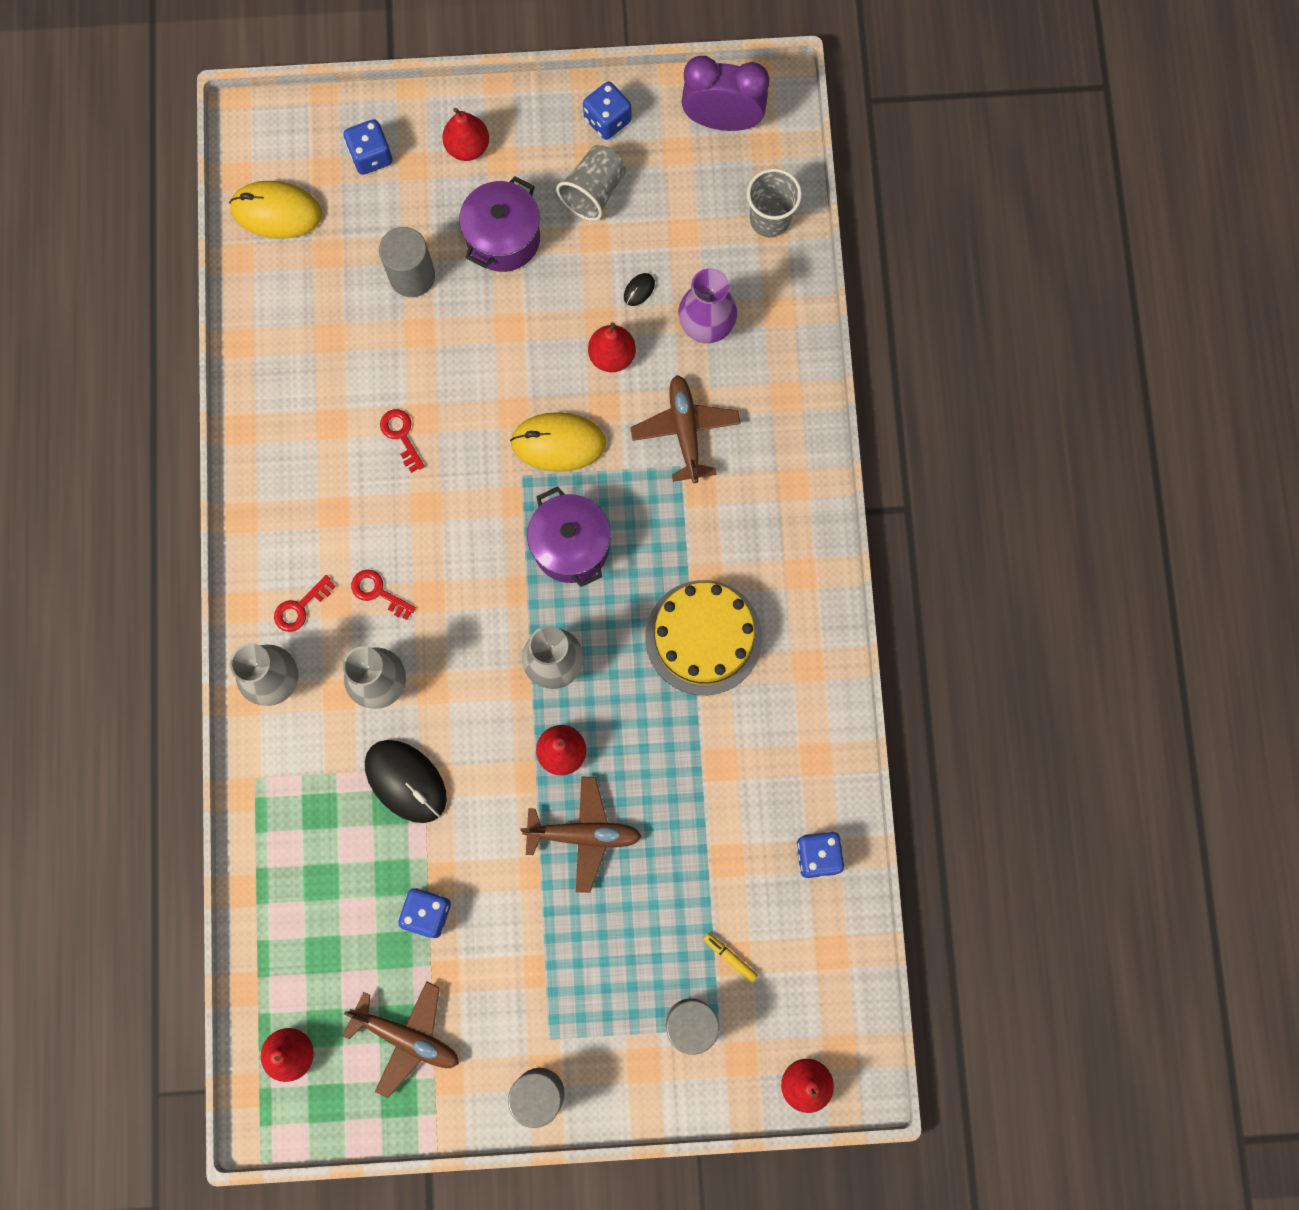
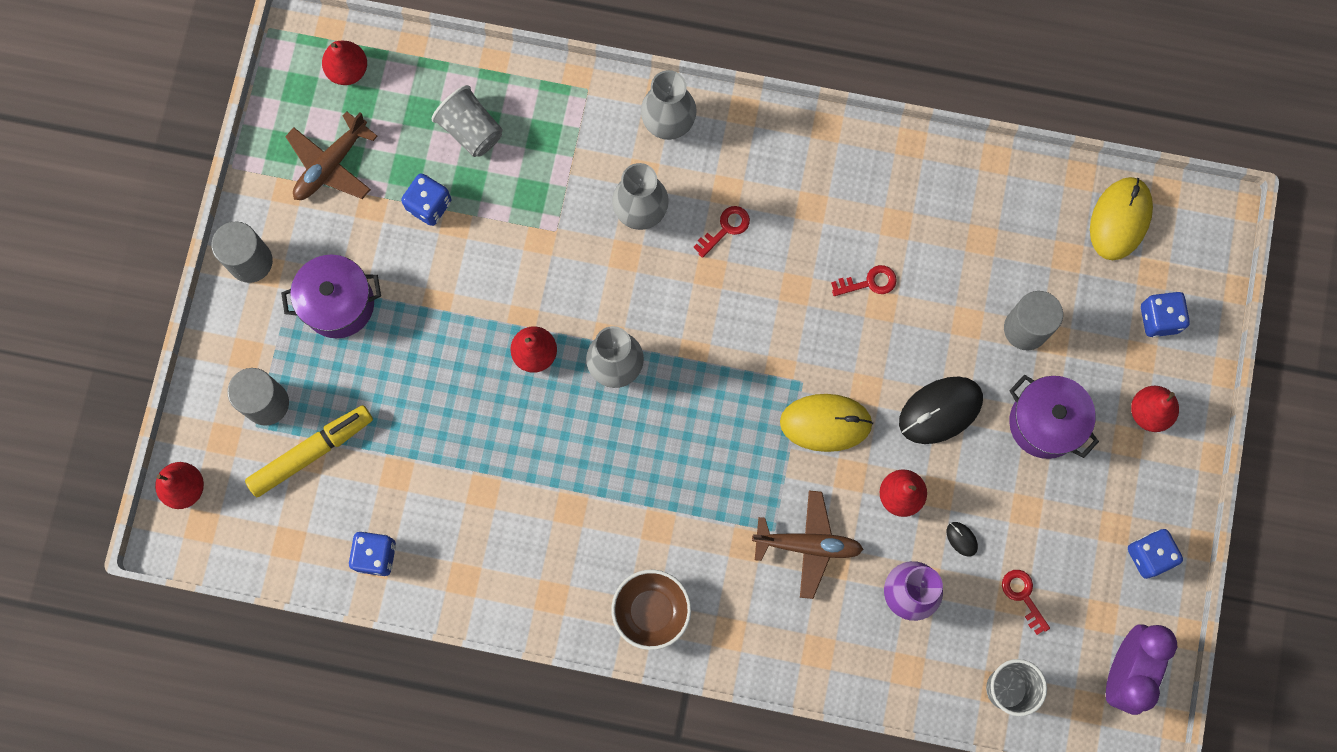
camera: 105 degrees right, 0 degrees up
red key [274,575,336,632] -> red key moved to [1002,570,1050,635]
black mouse [365,740,447,823] -> black mouse moved to [899,377,983,444]
yellow mouse [510,412,606,472] -> yellow mouse turned 75 degrees clockwise [780,394,873,452]
brown plane [521,776,642,893] -> none
purple pot [527,487,611,587] -> purple pot moved to [281,255,381,338]
grey cup [556,145,626,221] -> grey cup moved to [432,85,503,157]
yellow cake [645,580,762,695] -> none
yellow marker [703,933,758,983] -> yellow marker [245,405,373,497], size x2.32
none -> brown bowl [611,570,691,650]

